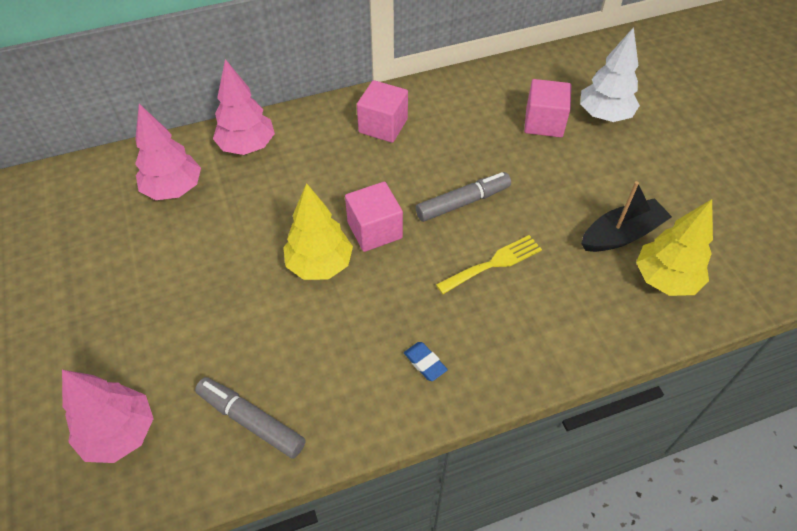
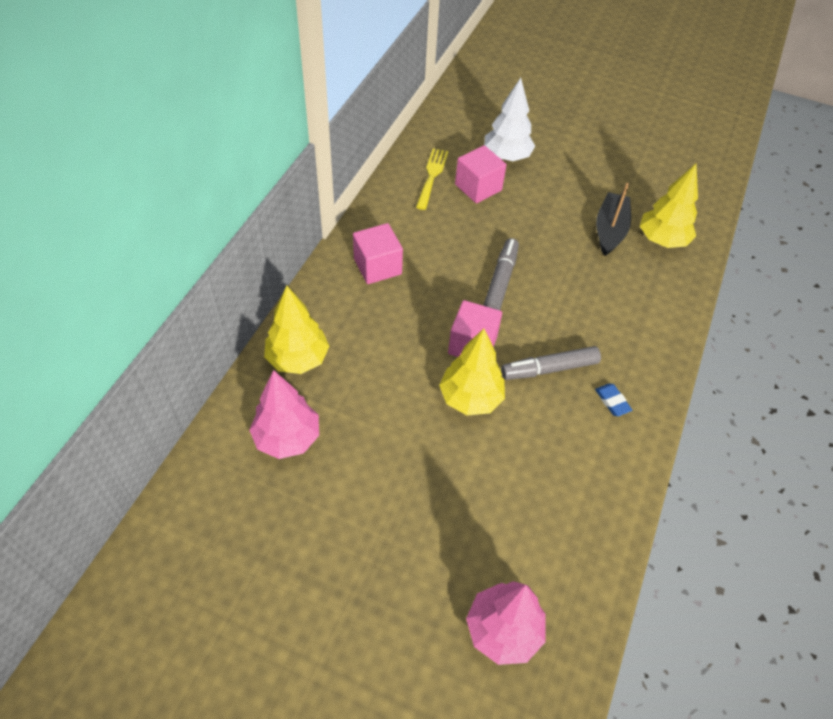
camera: 50 degrees left, 0 degrees up
grey marker [195,377,306,459] -> grey marker moved to [501,346,601,380]
pink tree [213,59,275,155] -> yellow tree [264,286,330,374]
blue eraser [404,342,448,381] -> blue eraser turned 60 degrees clockwise [595,384,632,416]
yellow fork [436,235,542,294] -> yellow fork moved to [416,148,449,210]

